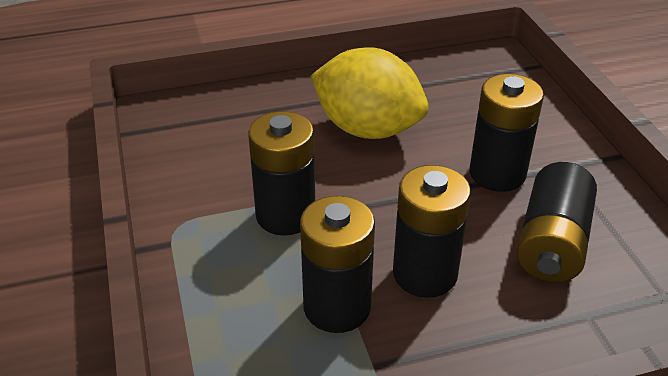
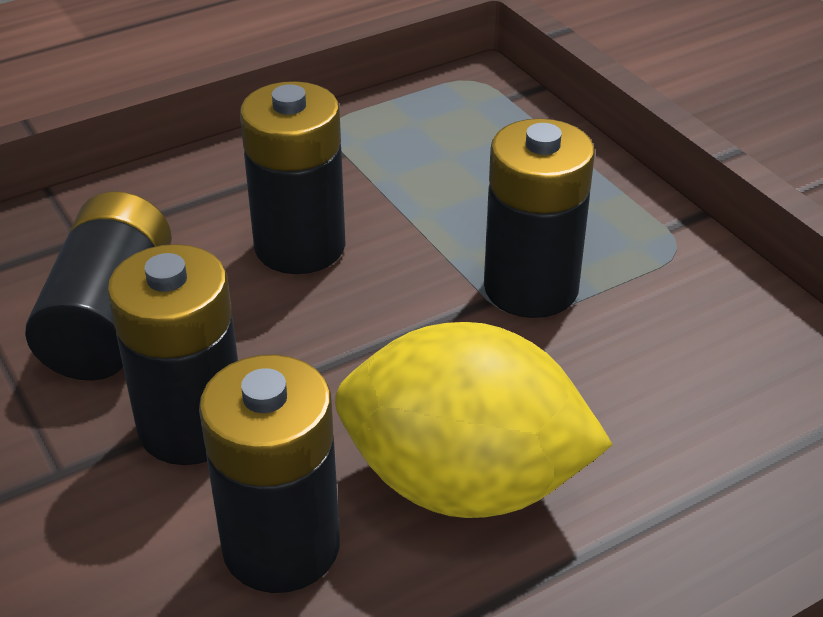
camera: 165 degrees right, 0 degrees up
black battery [300,196,375,333] -> black battery moved to [199,354,340,593]

